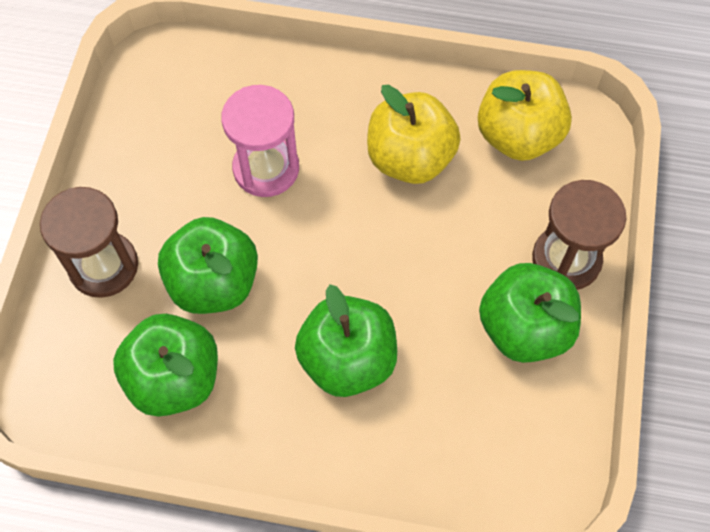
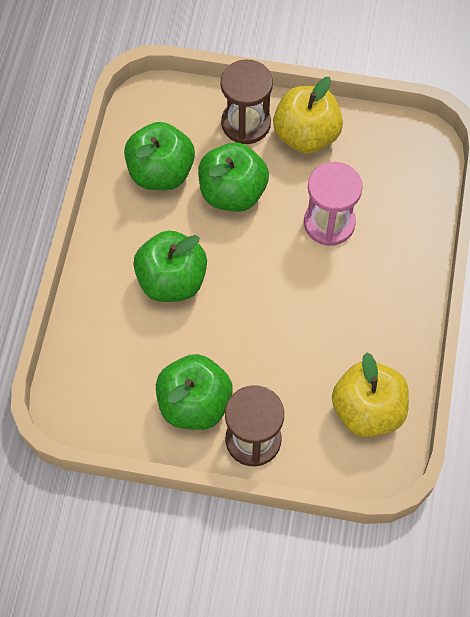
camera: 90 degrees right, 0 degrees up
yellow apple [367,85,461,184] -> yellow apple moved to [273,77,343,154]

